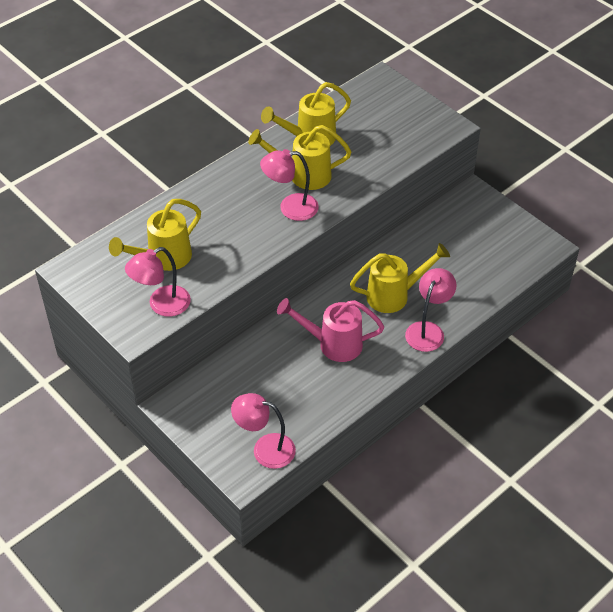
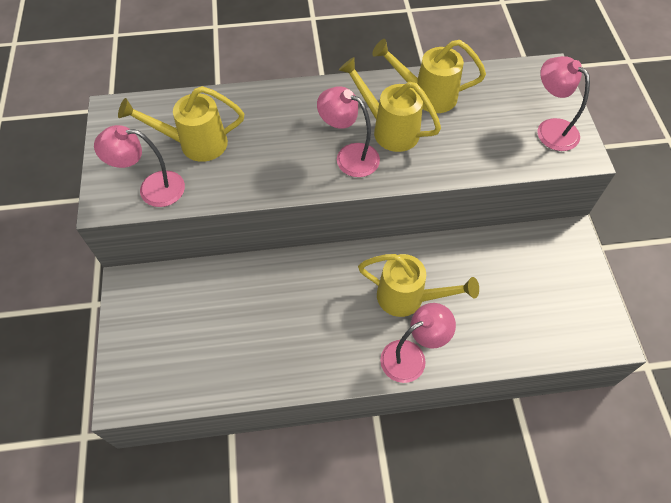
camera: 35 degrees right, 10 degrees up
pink lamp [231,393,296,469] -> pink lamp moved to [538,56,590,151]
pink watering can [277,298,384,362] -> none

